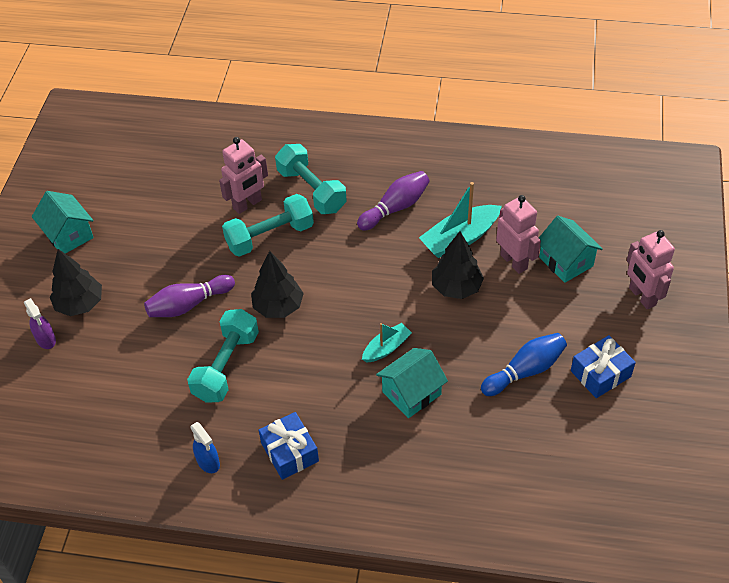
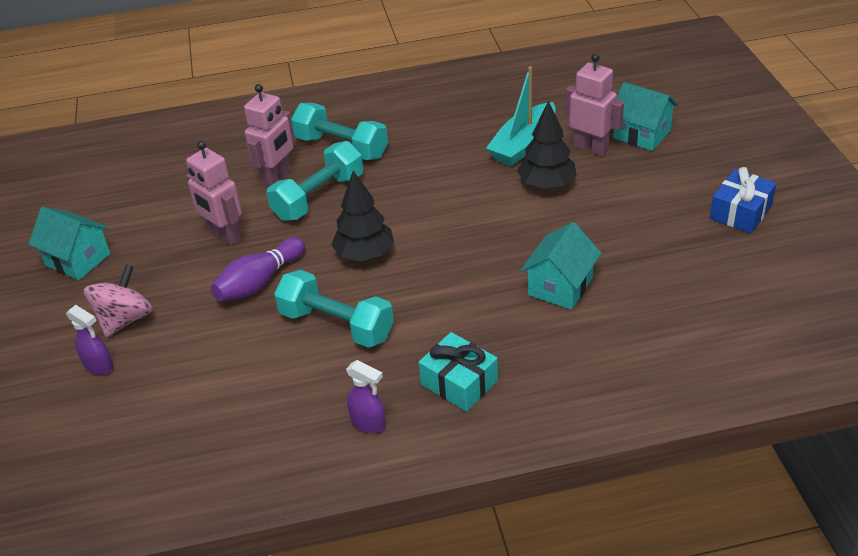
camera: 20 degrees left, 10 degrees down
black tree [50,249,102,316] -> pink spinning top [84,264,153,337]
turquoise dumbbell [187,309,259,402] -> turquoise dumbbell turned 60 degrees counterclockwise [274,270,394,348]
blue spray bottle [190,422,220,473] -> purple spray bottle [346,360,386,433]
blue gift [259,412,319,480] -> turquoise gift [418,332,498,412]
purple bowling pin [357,171,430,231] -> none
turquoise boat [362,323,412,362] -> none
blue bowling pin [481,333,567,396] -> none
pink robot [627,230,675,309] -> pink robot moved to [186,140,242,246]

